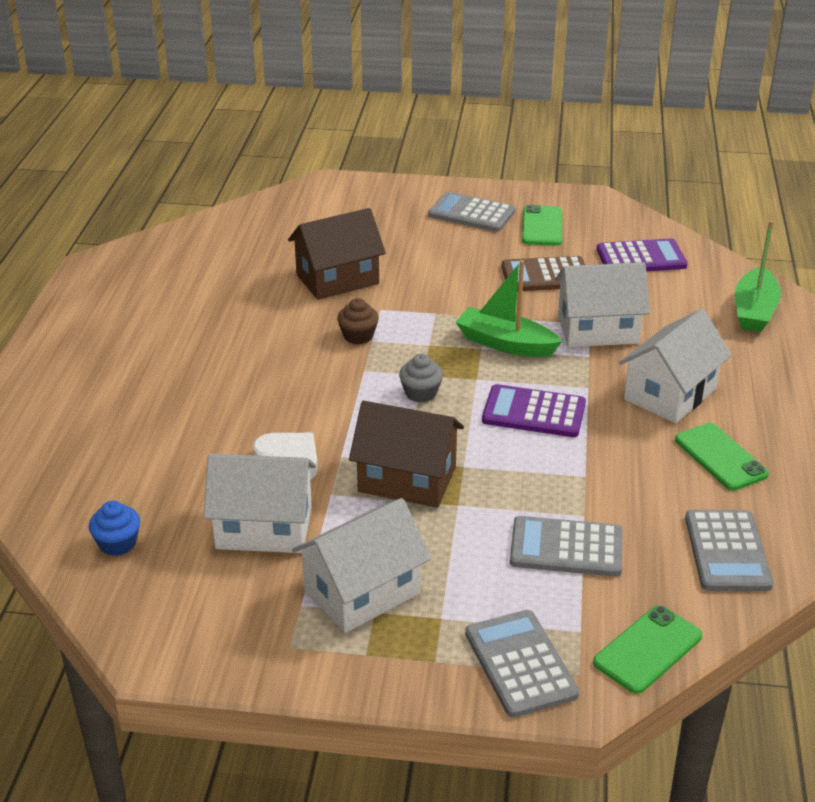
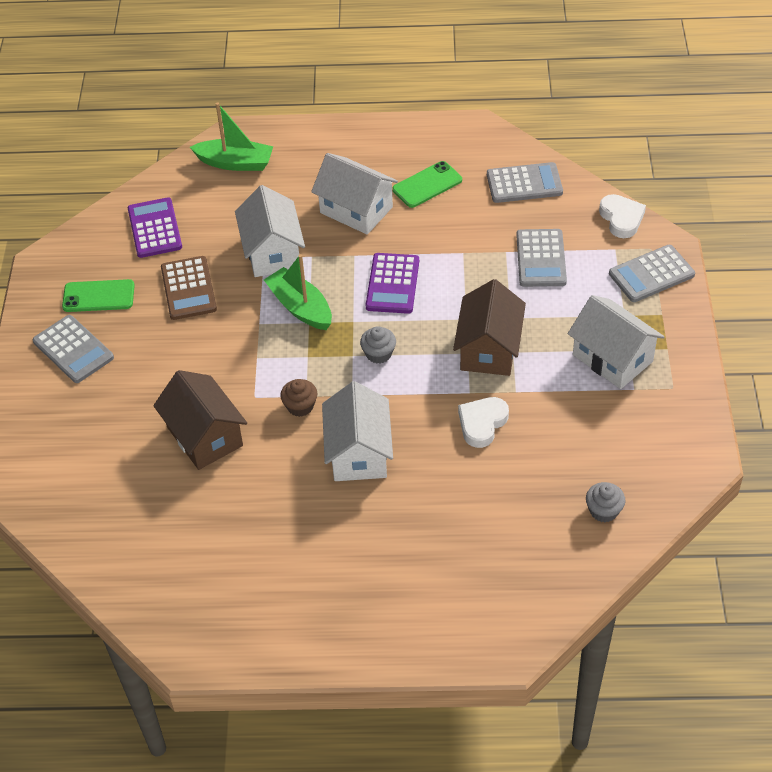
camera: 95 degrees left, 15 degrees up
blue cupcake [89,501,140,556] -> grey cupcake [586,482,626,522]
white house [203,454,316,553] -> white house moved to [322,381,393,481]
grey calculator [428,192,515,232] -> grey calculator turned 60 degrees counterclockwise [33,315,114,383]
green boat [456,260,562,357] -> green boat turned 120 degrees clockwise [264,254,332,330]
green phone [593,605,702,694] -> white heart [599,194,646,238]

